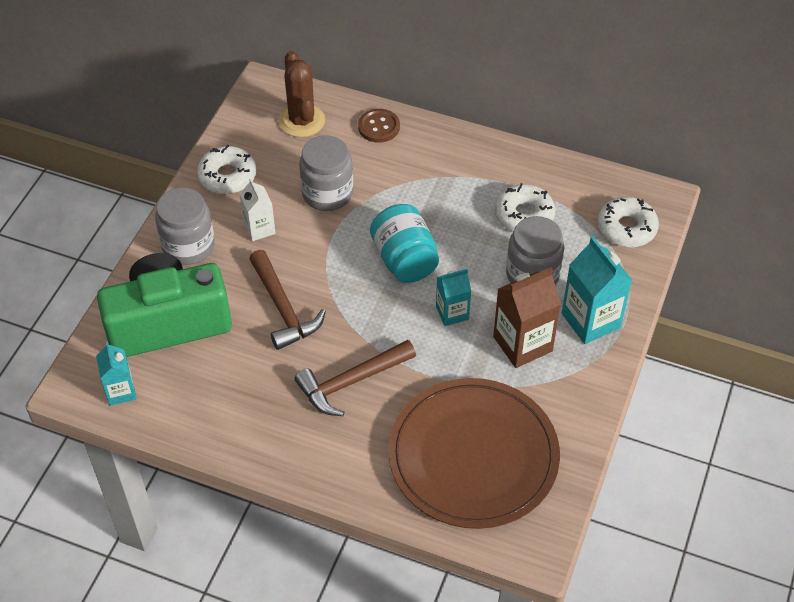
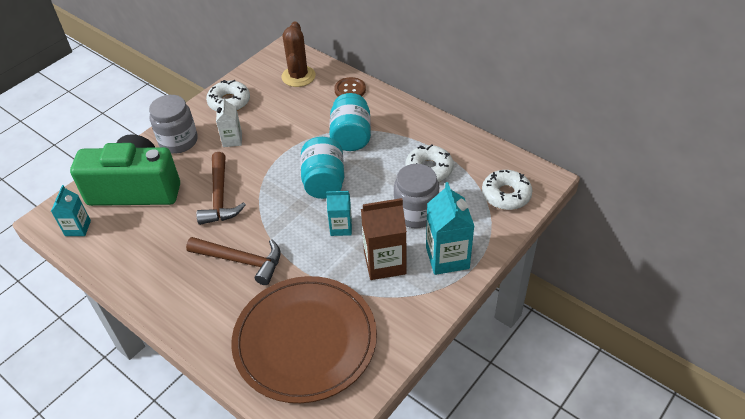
camera: 20 degrees right, 5 degrees down
brown hammer [294,340,416,416] -> brown hammer turned 150 degrees counterclockwise [186,237,280,285]
grey jar [299,135,353,211] -> none
none -> turquoise jar [329,93,371,151]

